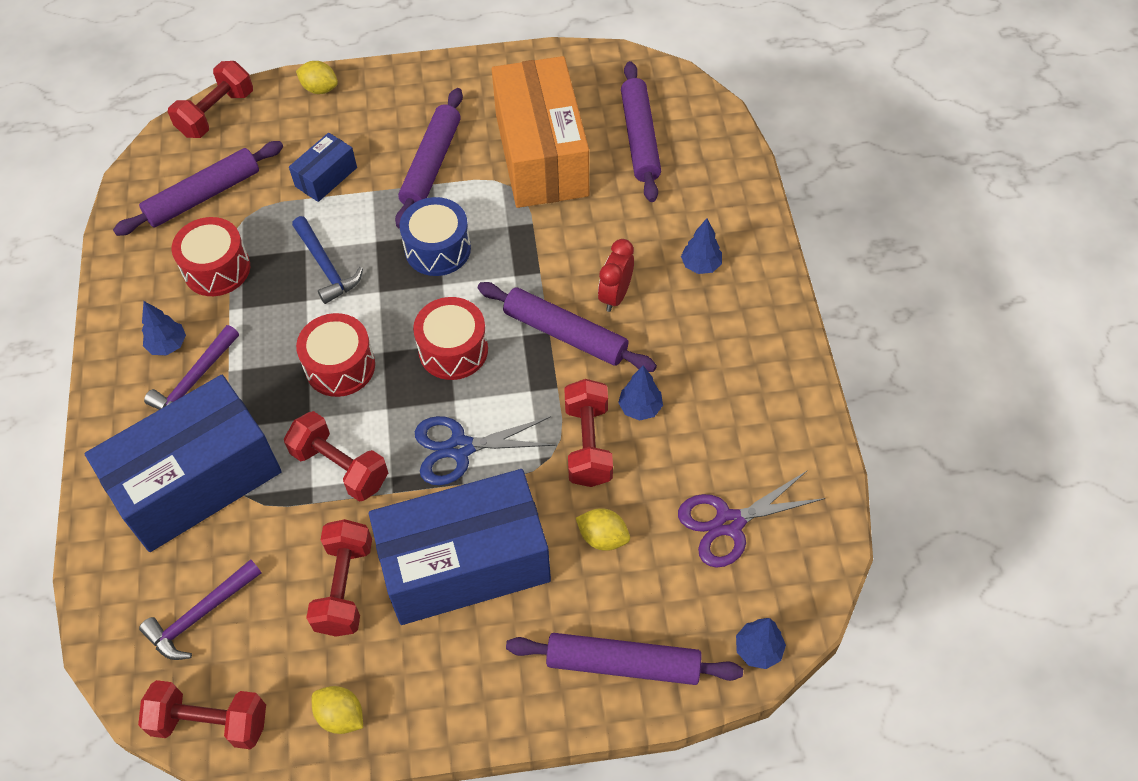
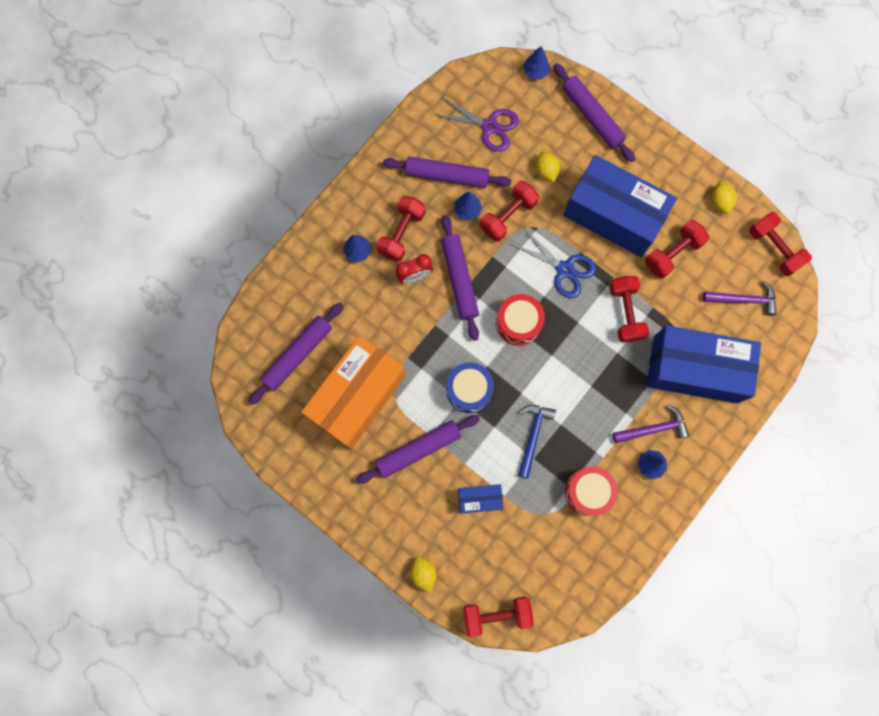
camera: 135 degrees left, 20 degrees up
purple rolling pin [113,141,283,236] -> purple rolling pin moved to [383,156,511,188]
red drum [296,313,375,397] -> none
none -> red dumbbell [377,196,426,262]

